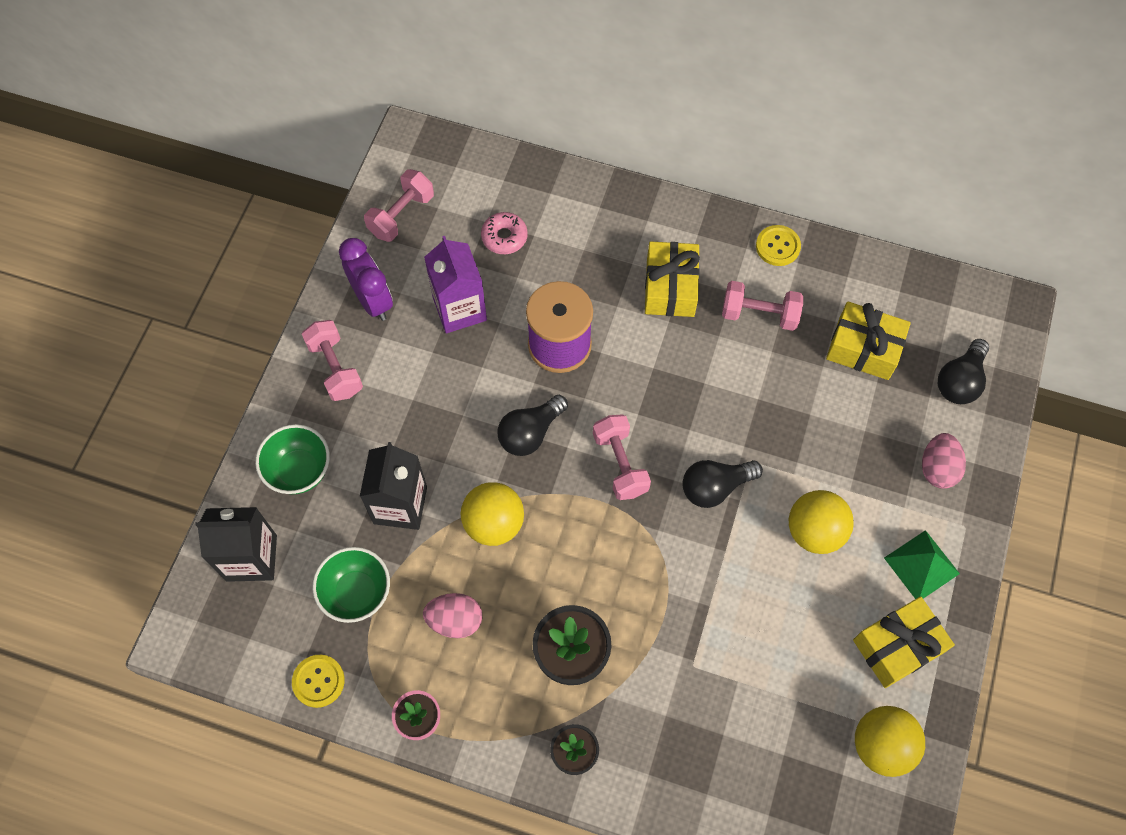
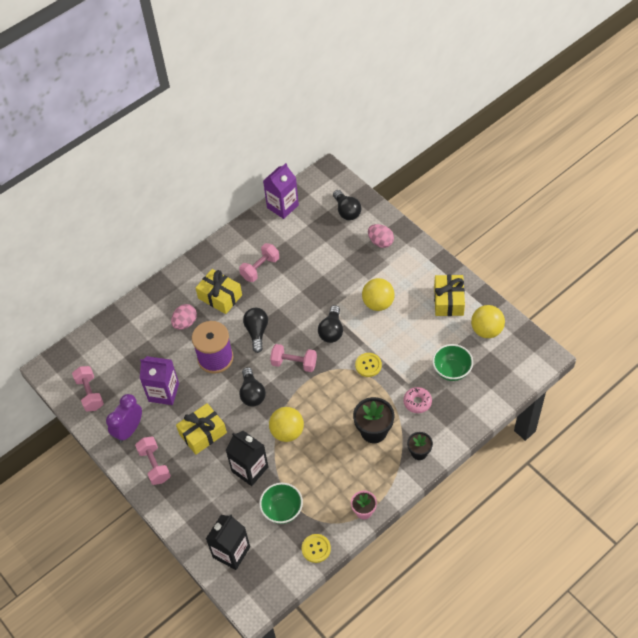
camera: 55 degrees left, 10 degrees down
green bowl [255,424,330,494] -> green bowl moved to [432,344,473,381]
pink dumbbell [302,320,363,401] -> pink dumbbell turned 60 degrees clockwise [135,437,171,485]
purple clock [339,238,393,321] -> purple clock turned 60 degrees counterclockwise [106,394,142,443]
pink egg [423,593,482,638] -> pink egg moved to [171,304,197,330]
pink donut [481,212,528,254] -> pink donut moved to [403,387,432,413]
yellow button [756,225,801,266] -> yellow button moved to [355,353,382,377]
yellow gift [826,301,911,380] -> yellow gift moved to [176,403,227,454]
green pyramid [884,530,960,599] -> none
none -> black light bulb [243,308,268,353]
none -> purple carton [263,163,299,219]

